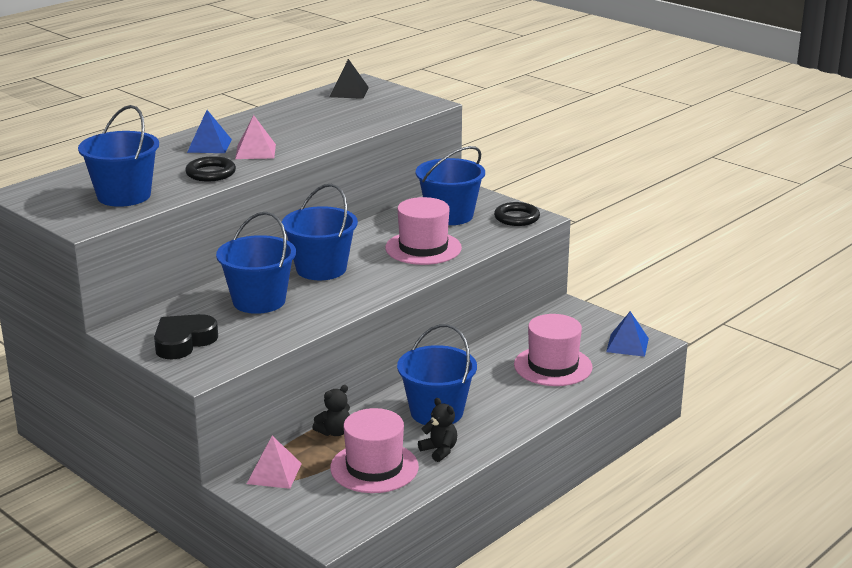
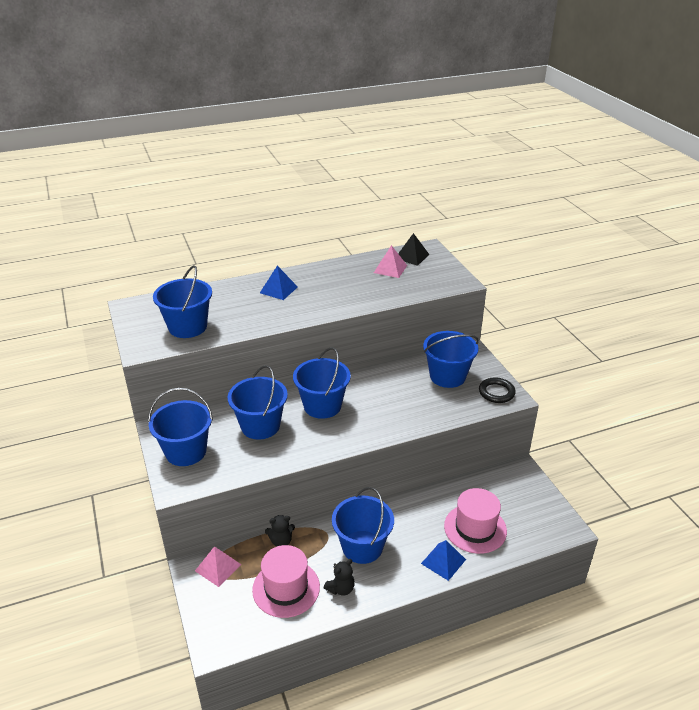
camera: 25 degrees right, 10 degrees up
black heart [154,314,218,359] -> blue bucket [148,388,213,466]
black ring [185,156,236,182] -> none
pink pyramid [235,115,276,159] -> pink pyramid moved to [374,245,407,278]
pink hat [385,197,462,265] -> none
black teddy bear [418,398,457,462] -> black teddy bear turned 60 degrees clockwise [324,559,355,596]
blue pyramid [606,311,649,357] -> blue pyramid moved to [421,540,466,581]

